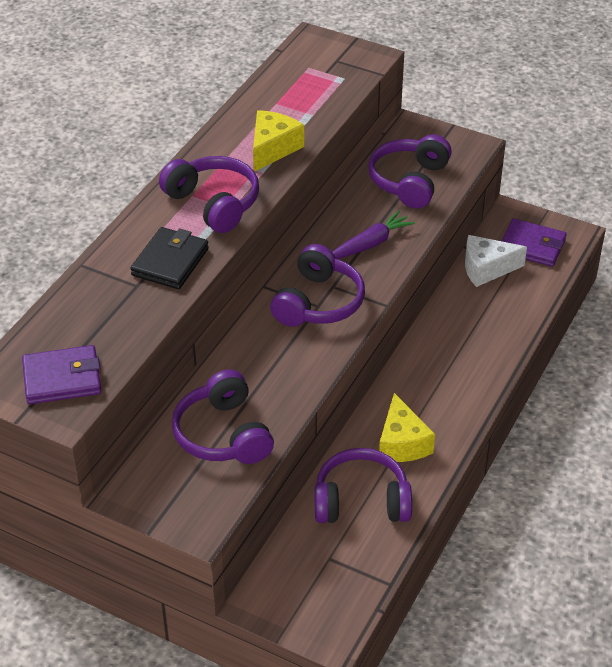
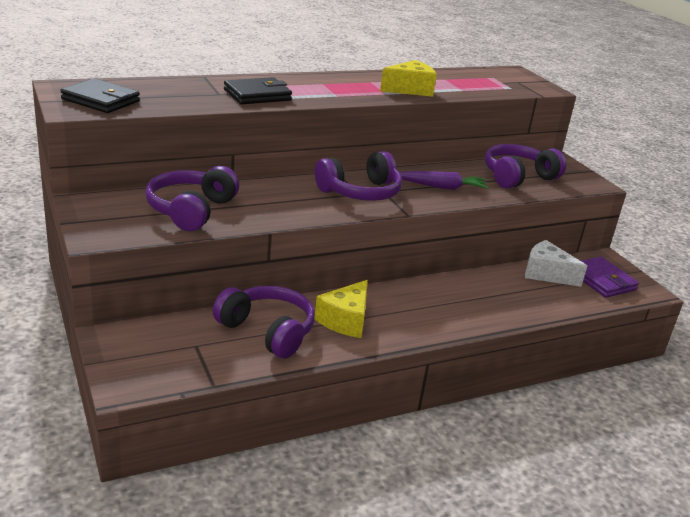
camera: 35 degrees right, 15 degrees down
purple wallet [22,345,101,404] -> black wallet [61,78,140,113]
purple headphones [159,156,259,233] -> none

